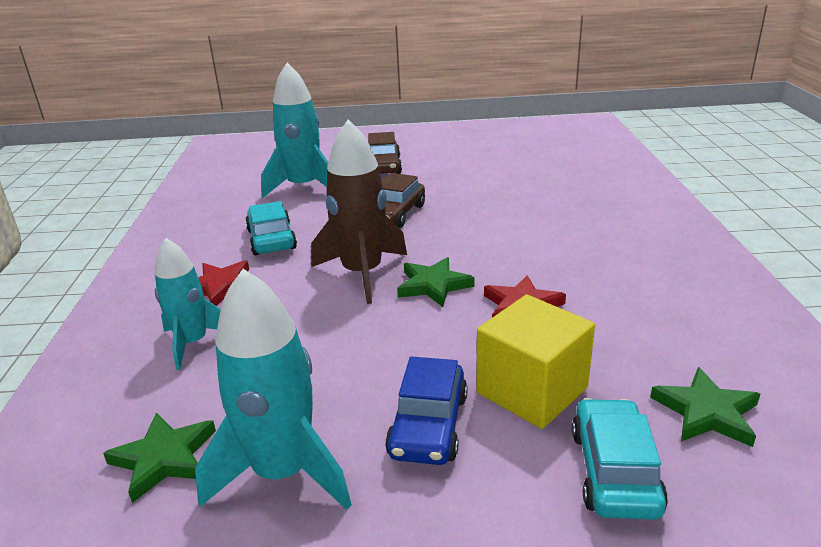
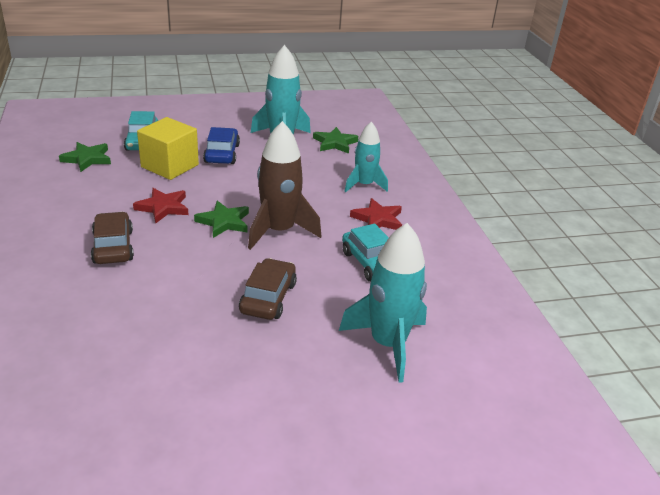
camera: 165 degrees right, 5 degrees up
brown car [368,132,402,174] -> brown car moved to [91,212,134,264]

